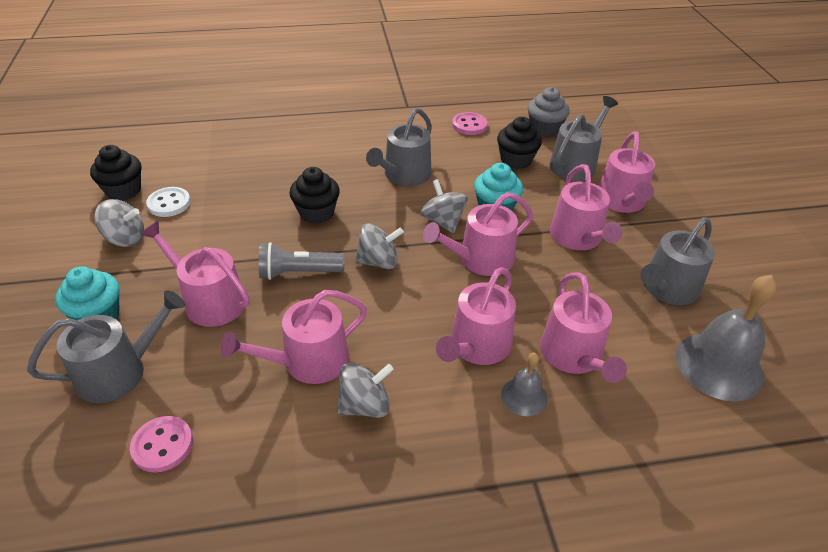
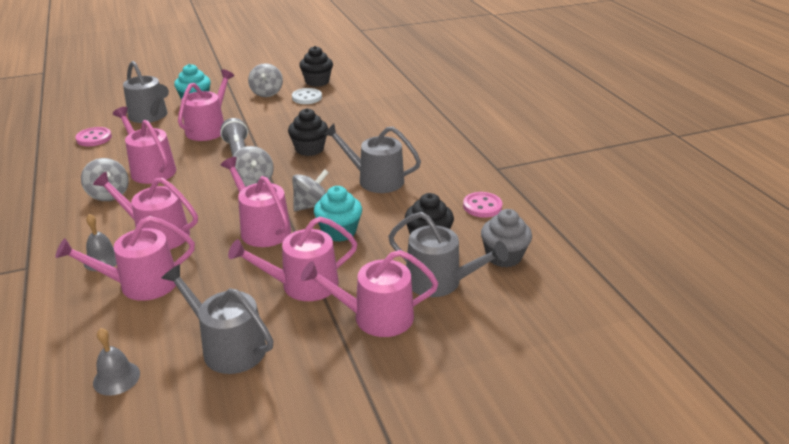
camera: 80 degrees right, 10 degrees down
grey bell [675,275,777,401] -> grey bell [93,328,140,396], size x0.52

